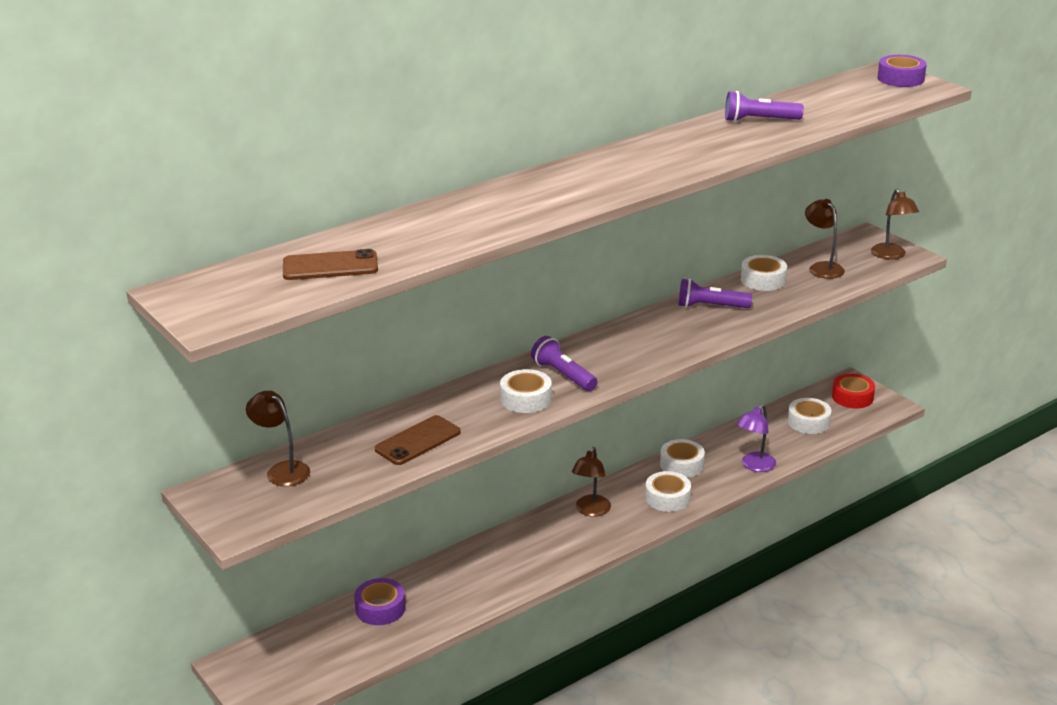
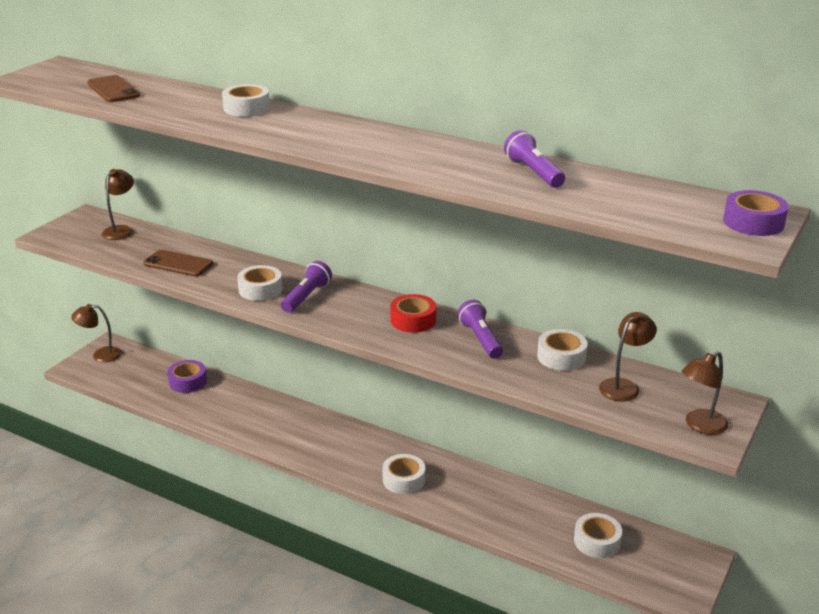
camera: 65 degrees right, 0 degrees up
brown lamp [572,447,611,517] -> brown lamp moved to [71,304,122,362]
white tape [660,439,705,478] -> white tape moved to [222,84,270,117]
purple lamp [737,404,776,472] -> none
red tape [832,374,875,409] -> red tape moved to [390,294,436,333]

